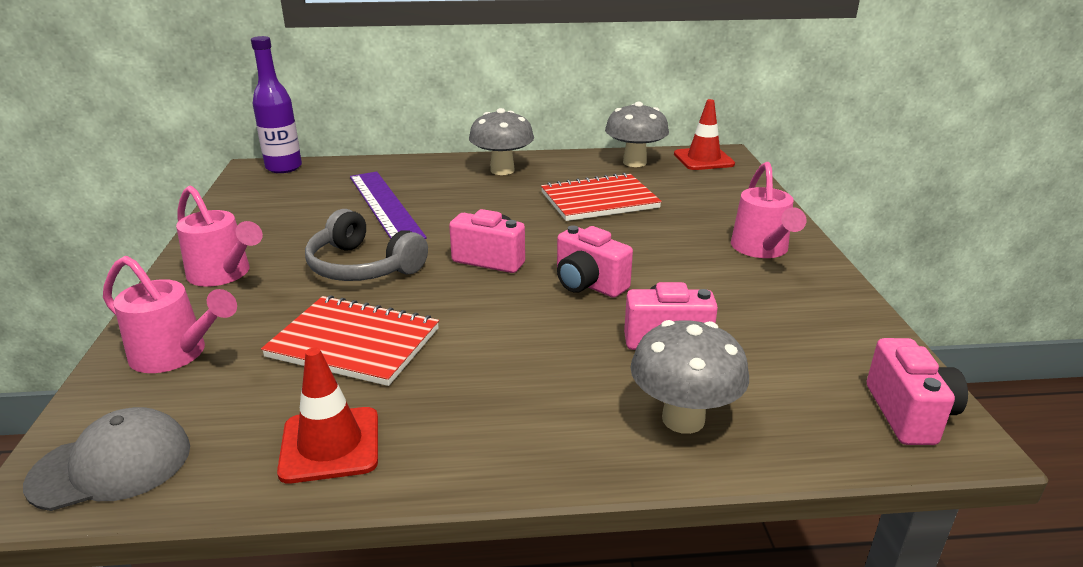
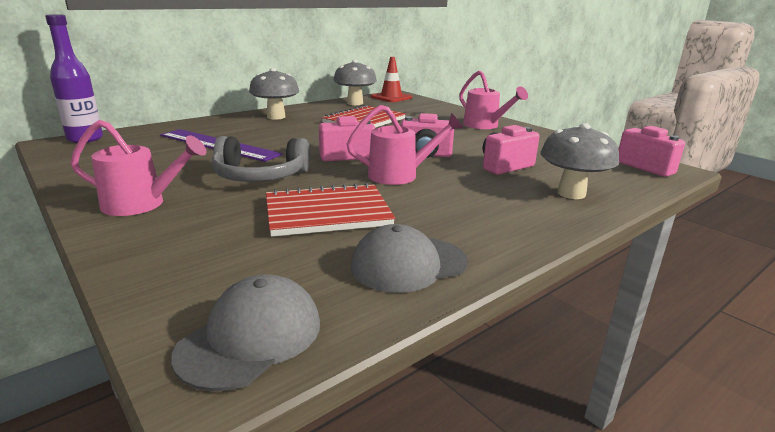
camera: 35 degrees left, 5 degrees down
pink watering can [103,256,237,373] -> pink watering can moved to [346,105,463,185]
red traffic cone [277,347,378,483] -> grey cap [351,224,468,293]

